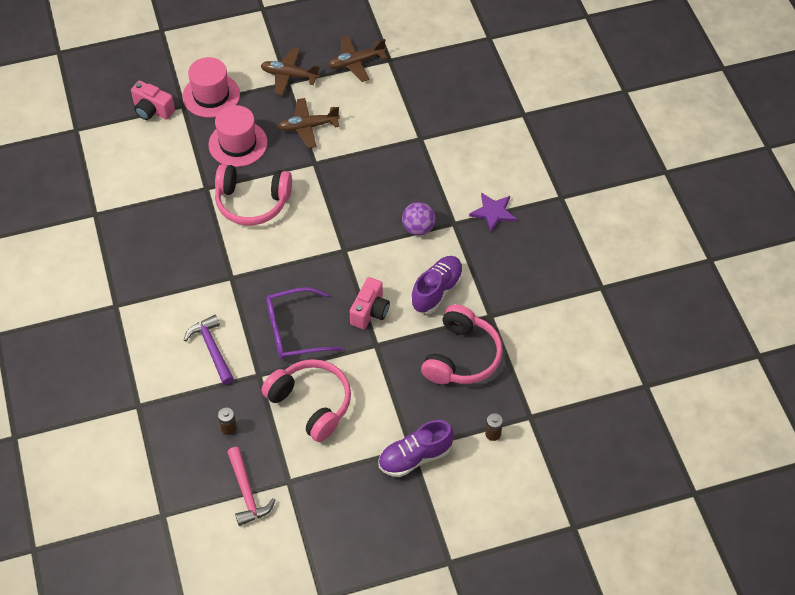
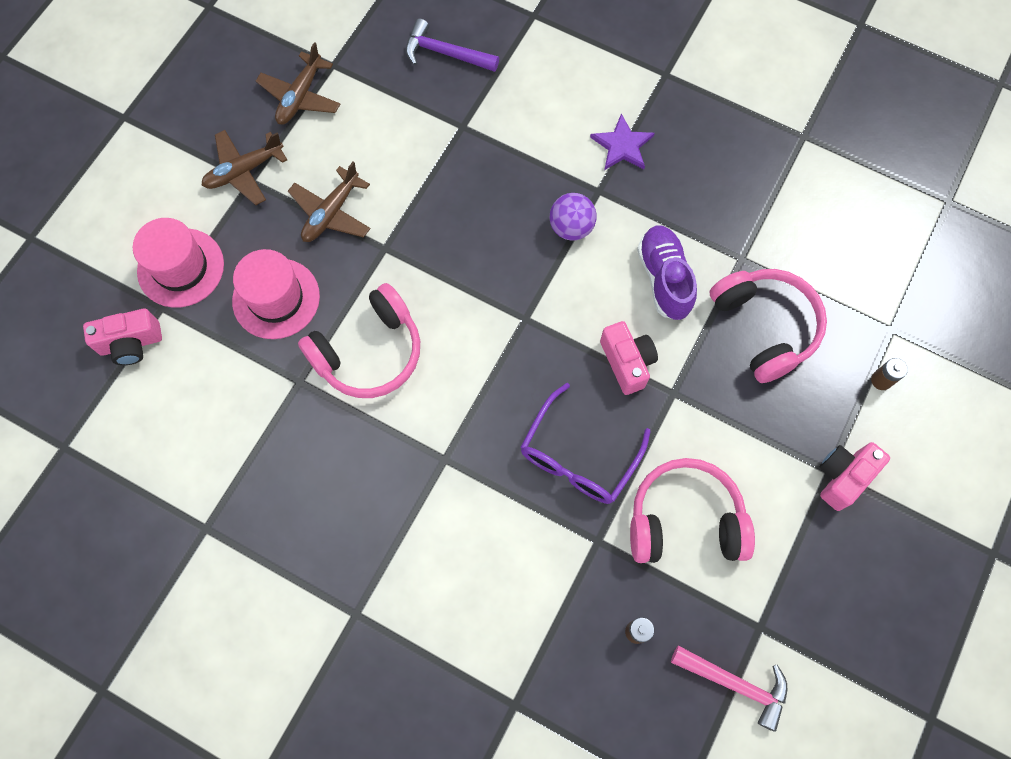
camera: 45 degrees left, 15 degrees up
purple hammer [184,315,234,385] -> purple hammer moved to [406,19,499,72]
purple shoe [378,420,454,477] -> pink camera [820,442,890,511]

